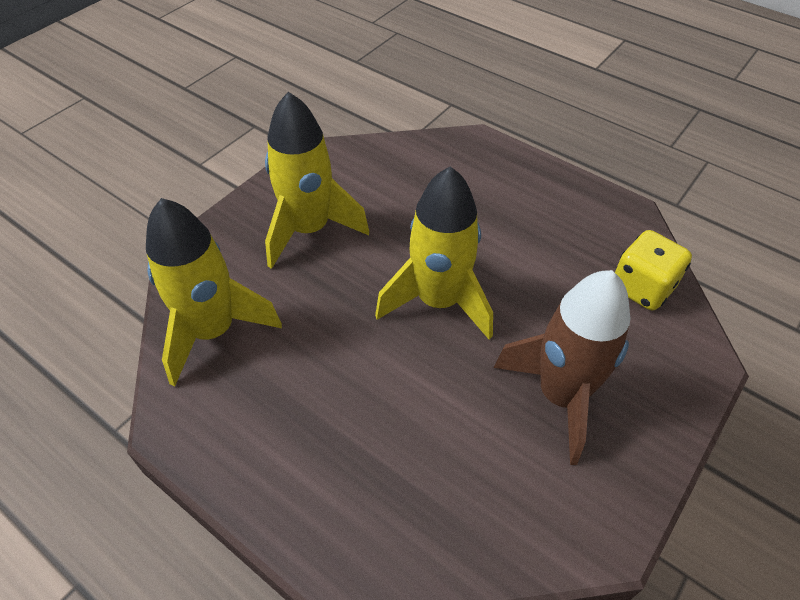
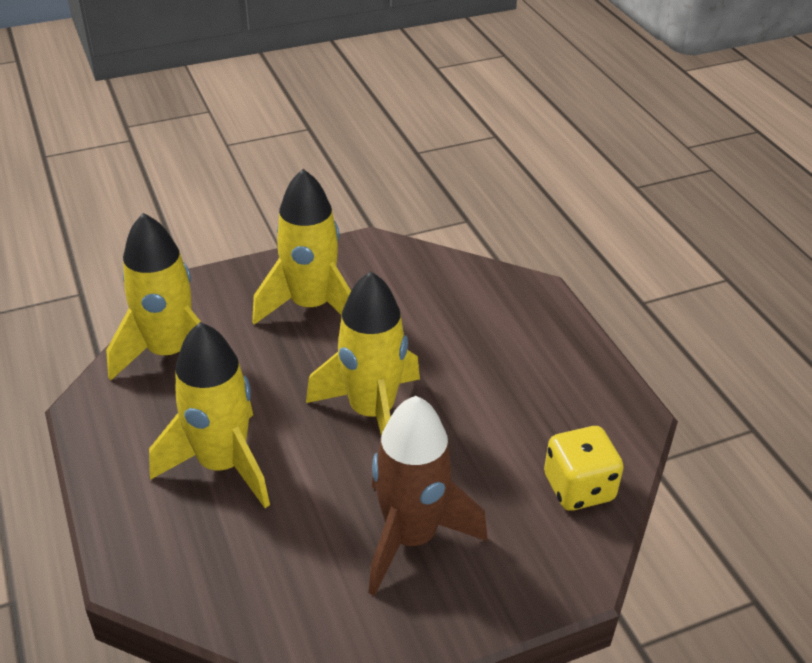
camera: 30 degrees right, 10 degrees down
none -> yellow rocket [149,322,270,508]

